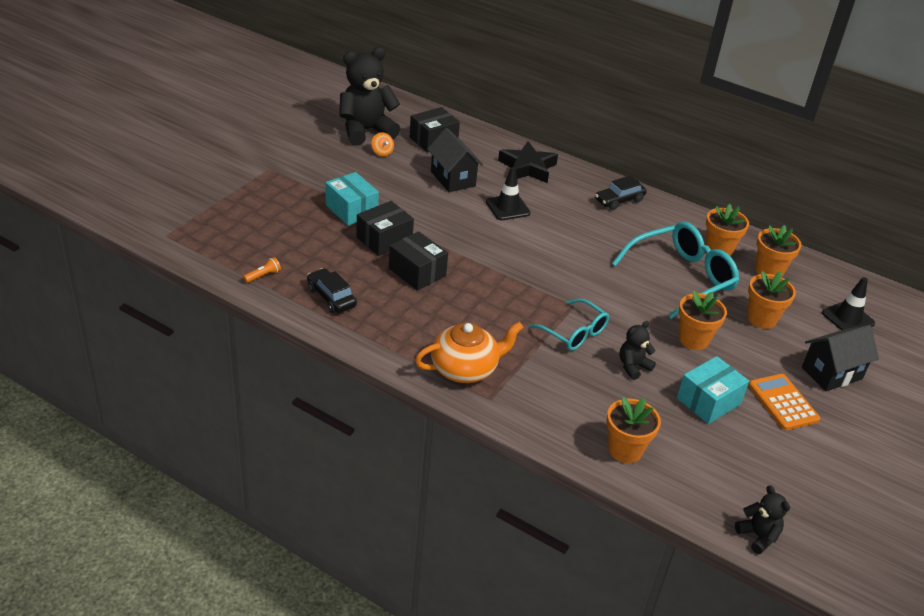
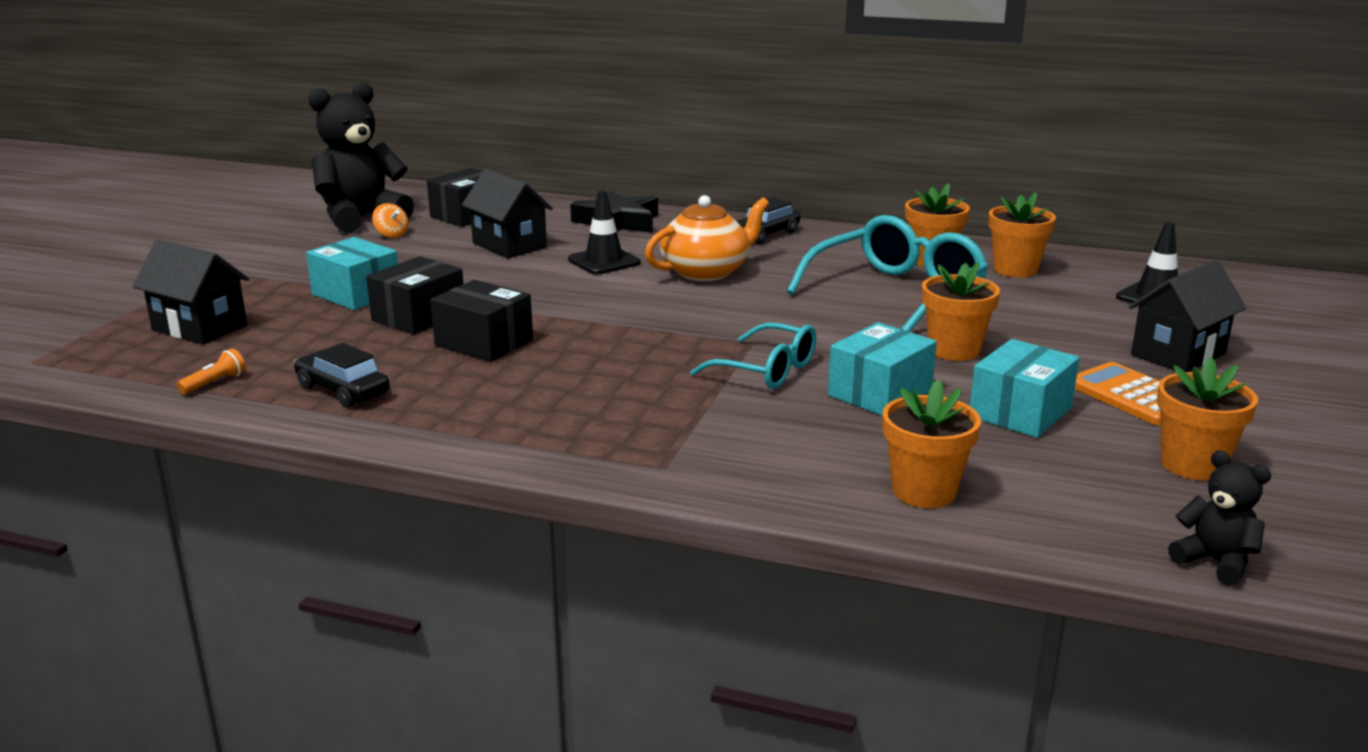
camera: 10 degrees left, 15 degrees down
orange teapot [415,322,524,383] -> orange teapot moved to [645,195,769,281]
black teddy bear [620,321,656,380] -> turquoise box [828,322,937,415]
orange flower pot [747,271,796,329] -> orange flower pot moved to [1157,357,1258,480]
none -> black house [133,240,249,344]

